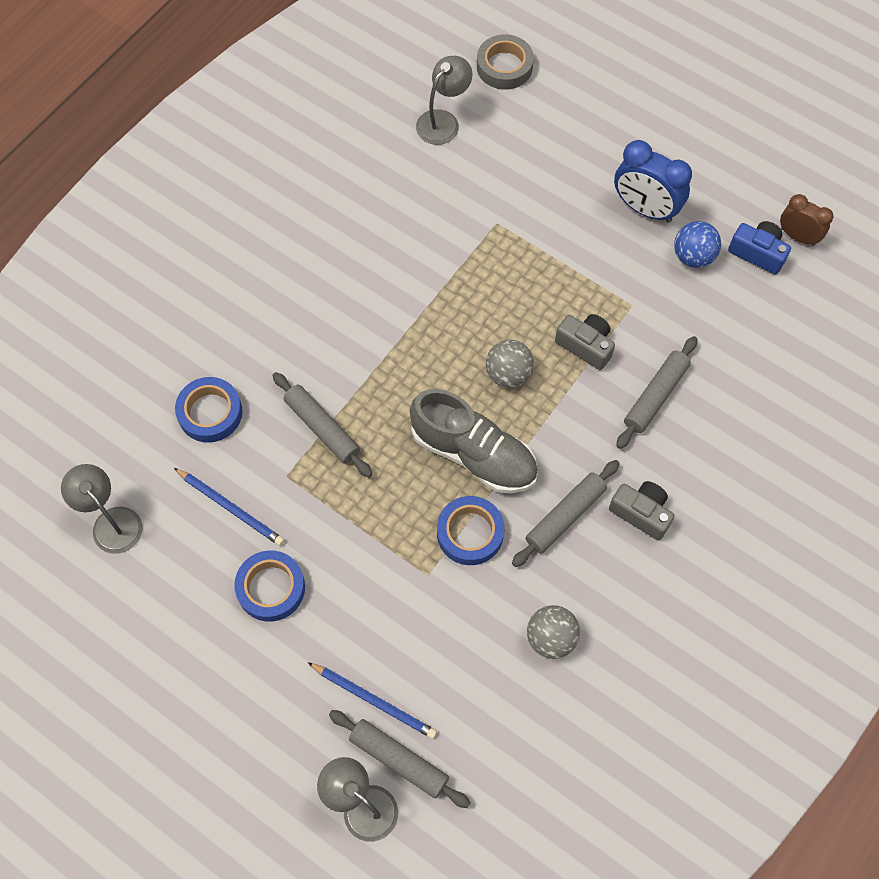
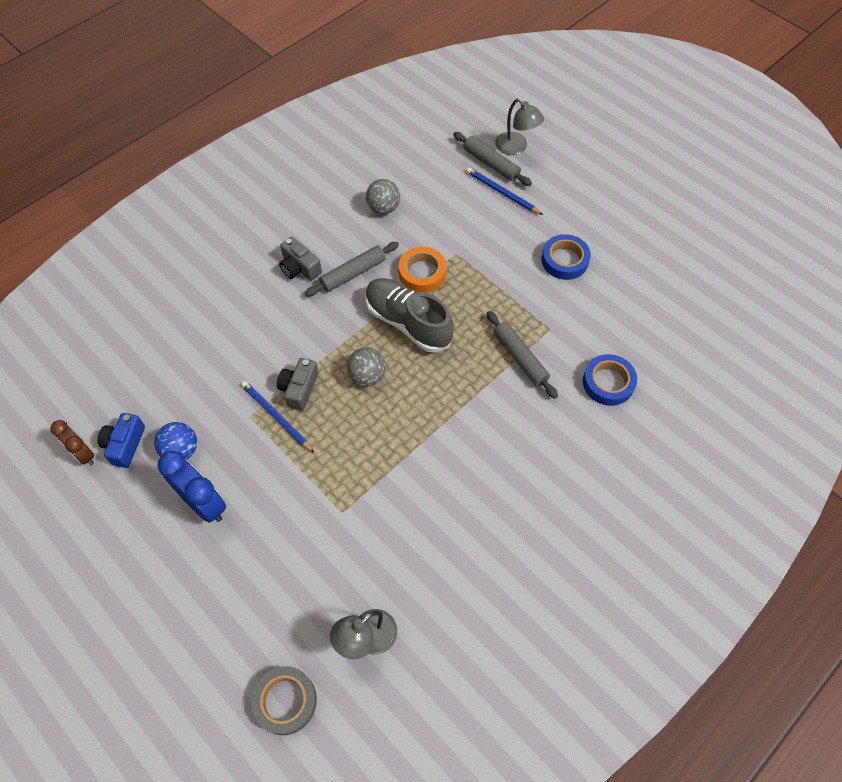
camera: 170 degrees left, 5 degrees down
grey lamp [61,464,143,554] -> none
blue pencil [174,468,284,546] -> blue pencil moved to [241,381,314,453]
blue tape [437,496,504,565] -> orange tape [399,247,446,293]
grey camera [555,314,615,370] -> grey camera turned 60 degrees clockwise [277,358,319,411]
grey rolling pin [616,336,698,449] -> none
blue camera [728,221,791,275] -> blue camera turned 60 degrees clockwise [97,413,145,468]

